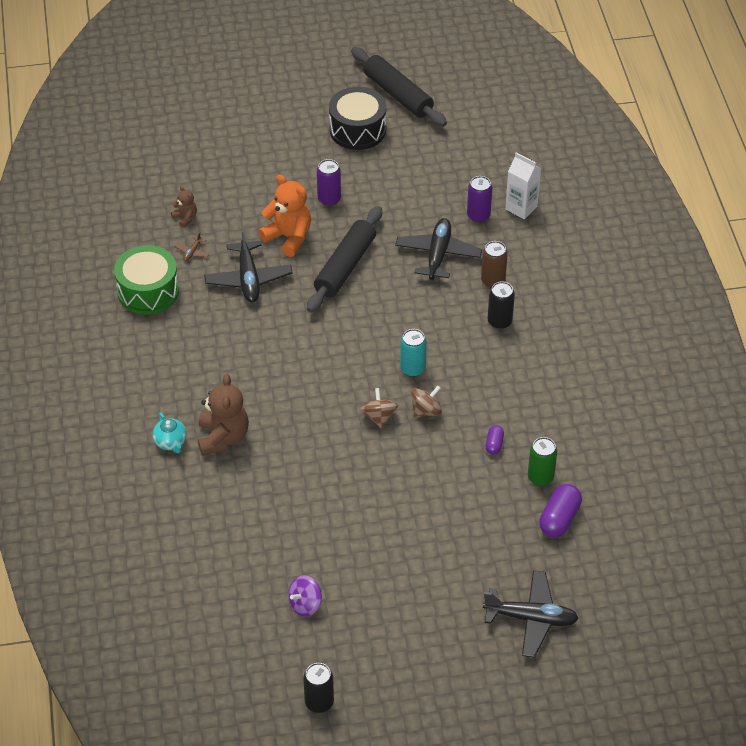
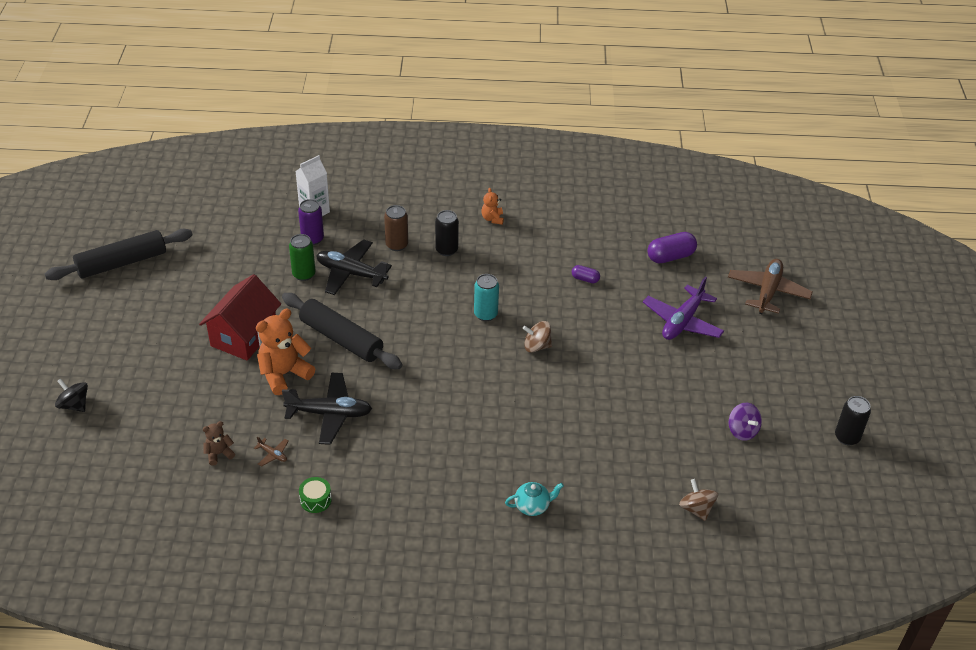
camera: 80 degrees left, 5 degrees down
green drum [114,245,179,314] -> green drum [299,477,332,513], size x0.45
brown teddy bear [198,374,249,455] -> none
purple can [317,159,341,206] -> red house [199,274,281,361]
black drum [329,87,387,150] -> none
brown spinning top [411,386,442,418] -> brown spinning top moved to [679,479,718,521]
black plane [483,570,579,658] -> brown plane [728,259,813,314]
green can [528,437,557,486] -> green can moved to [289,234,316,281]
purple capsule [539,484,582,538] -> purple capsule turned 60 degrees counterclockwise [648,232,697,263]
none -> black spinning top [55,378,88,412]
none -> orange teddy bear [481,188,504,225]
none -> purple plane [643,276,724,340]

